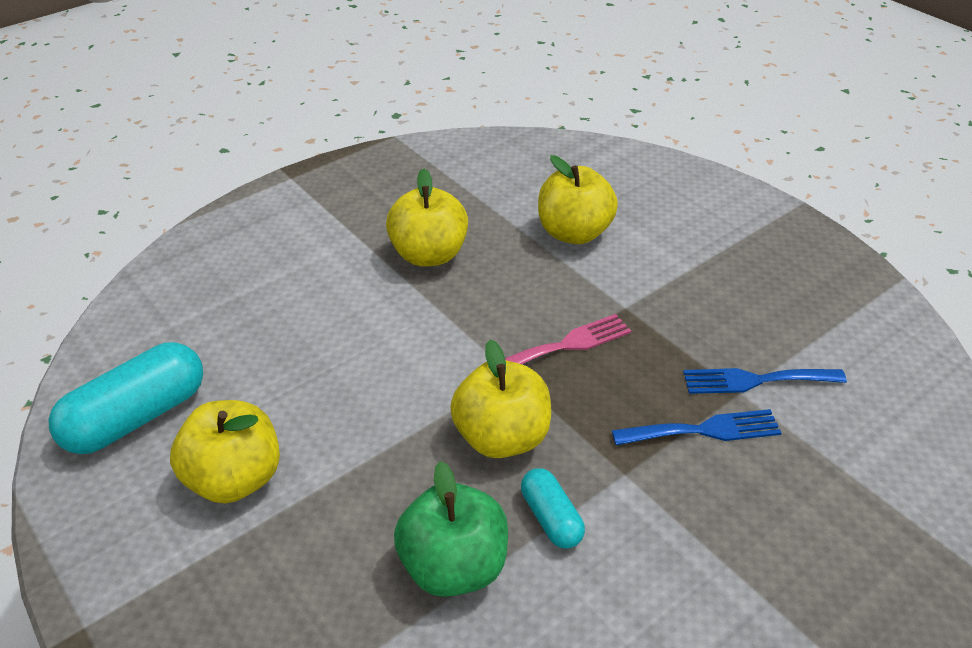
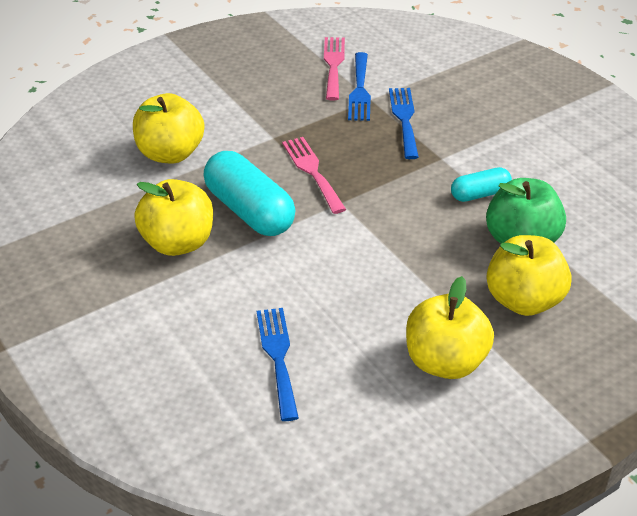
camera: 85 degrees left, 0 degrees up
turquoise capsule [48,342,203,454] -> turquoise capsule moved to [204,151,296,236]
yellow apple [450,340,551,458] -> yellow apple moved to [486,235,572,316]
none -> blue fork [257,308,299,421]
none -> pink fork [324,37,345,101]

